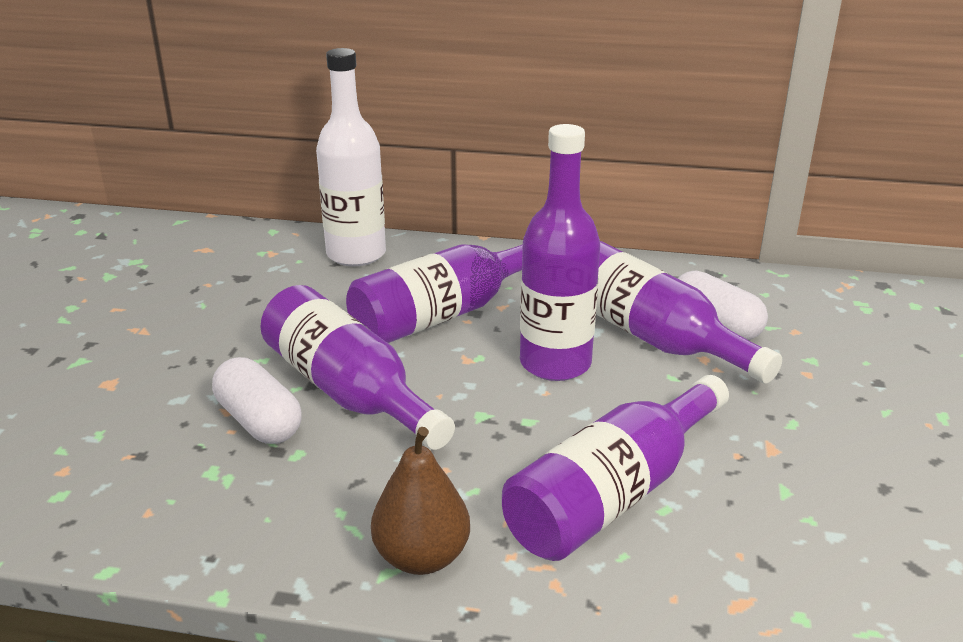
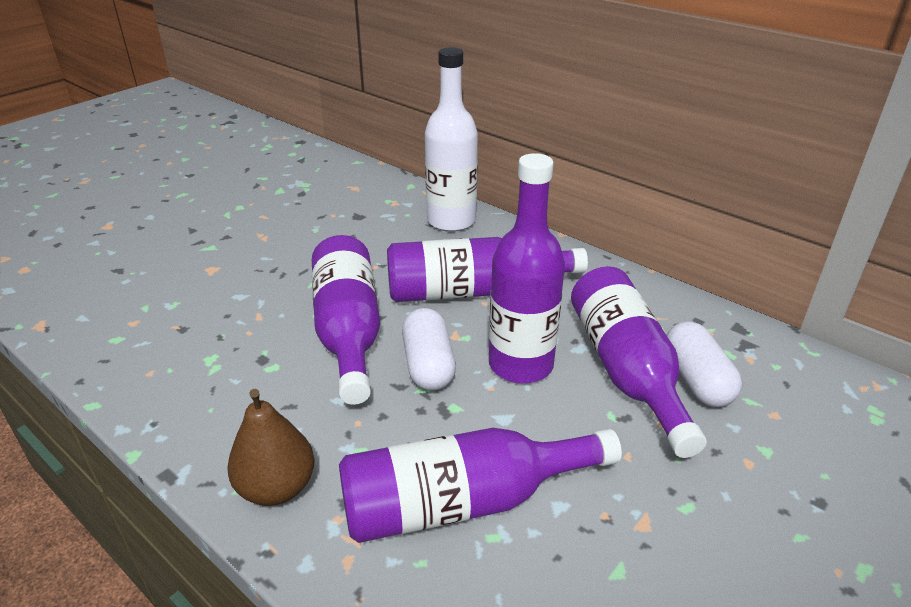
camera: 30 degrees right, 5 degrees up
white capsule [212,357,302,444] -> white capsule moved to [402,308,456,390]

